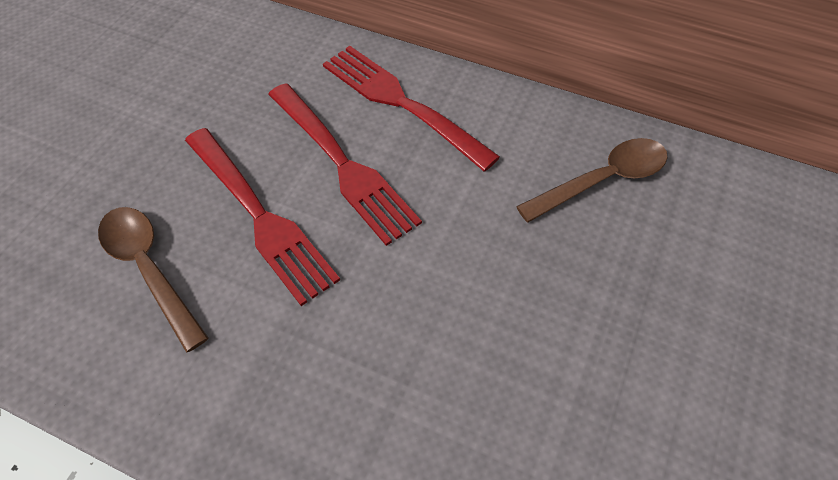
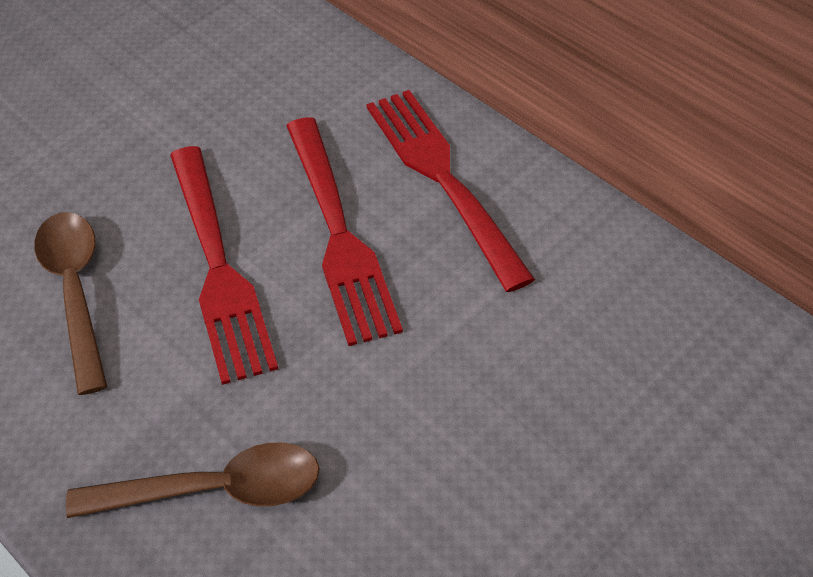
camera: 20 degrees right, 5 degrees down
brown spoon [516,138,668,223] -> brown spoon moved to [66,443,320,518]

